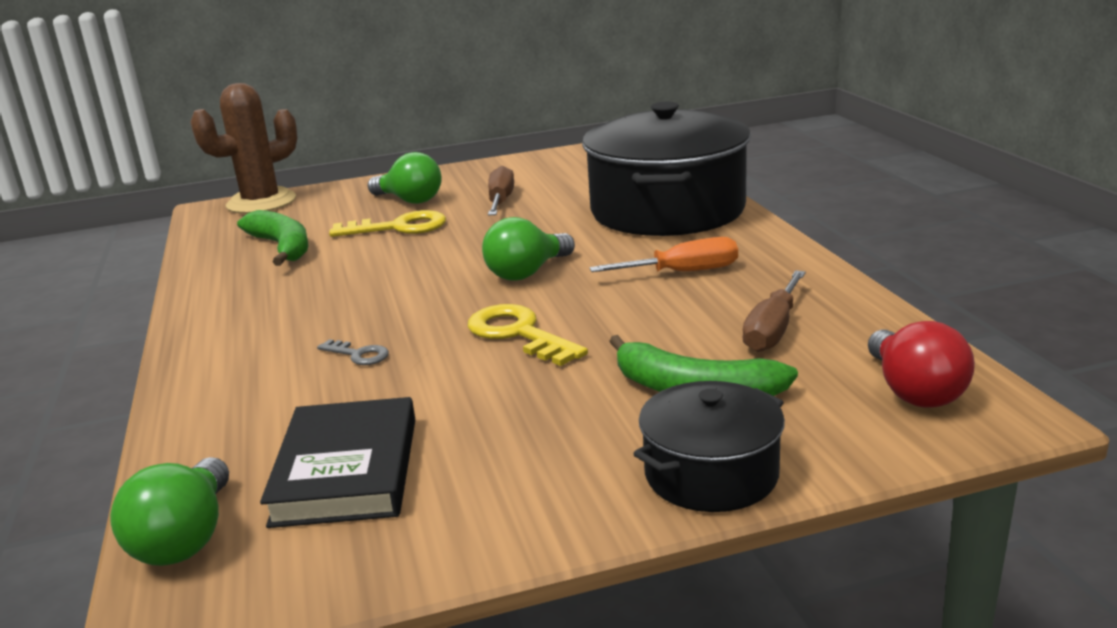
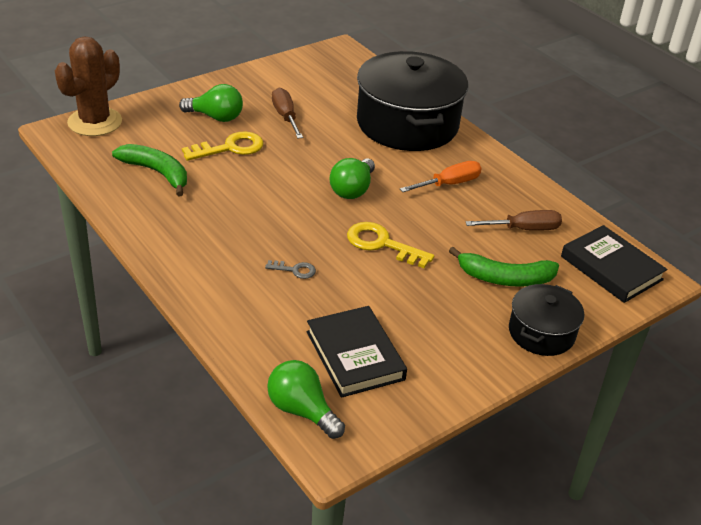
camera: 25 degrees left, 15 degrees up
green light bulb [110,457,229,566] -> green light bulb turned 150 degrees clockwise [267,360,345,439]
brown screwdriver [742,270,806,352] -> brown screwdriver turned 105 degrees counterclockwise [466,210,562,231]
red light bulb [868,321,975,408] -> black book [561,225,667,303]

